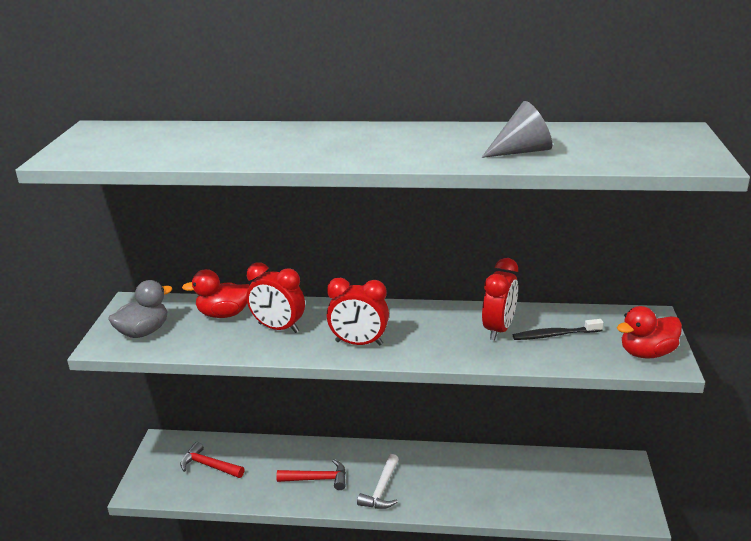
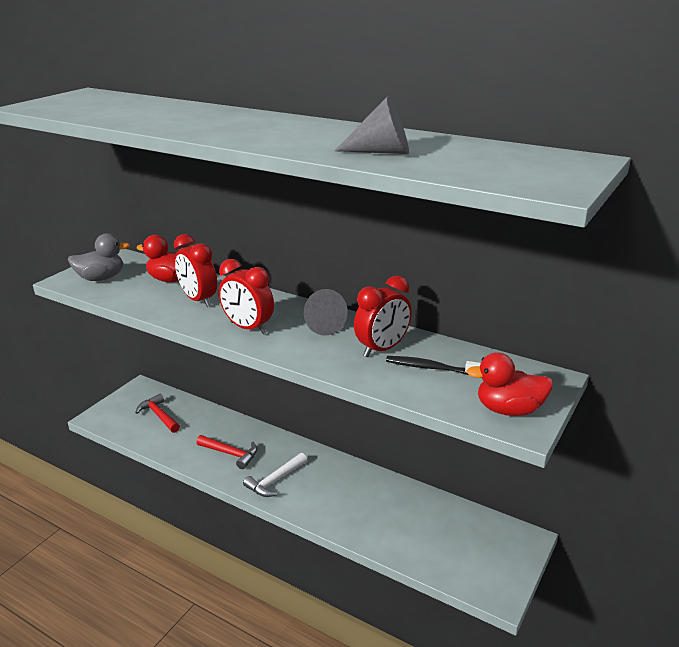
camera: 25 degrees right, 0 degrees up
none -> grey cone [304,289,348,335]

